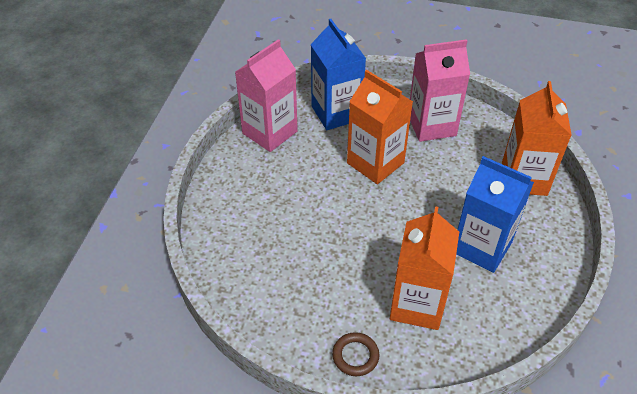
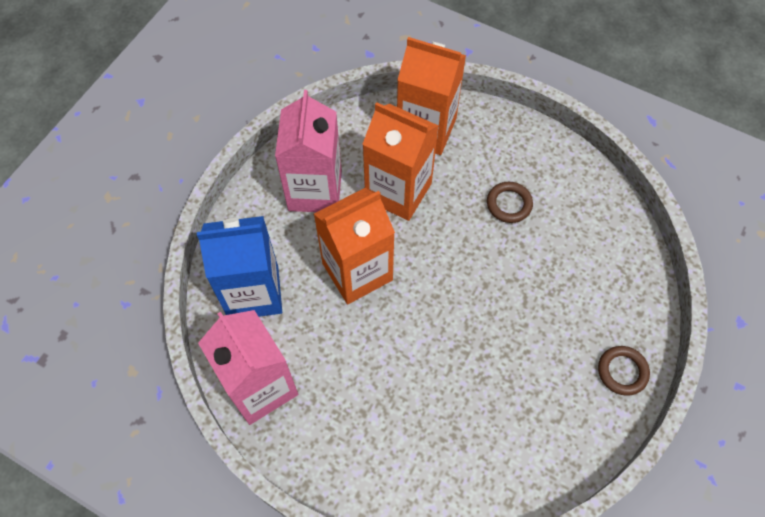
camera: 75 degrees left, 15 degrees up
orange carton [390,206,459,330] -> orange carton moved to [363,102,439,221]
blue carton [456,156,534,273] -> brown ring [487,182,533,223]

